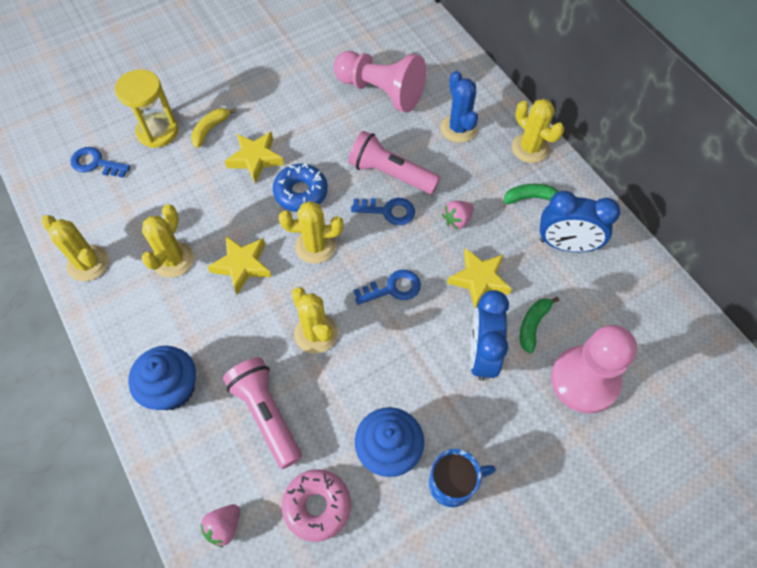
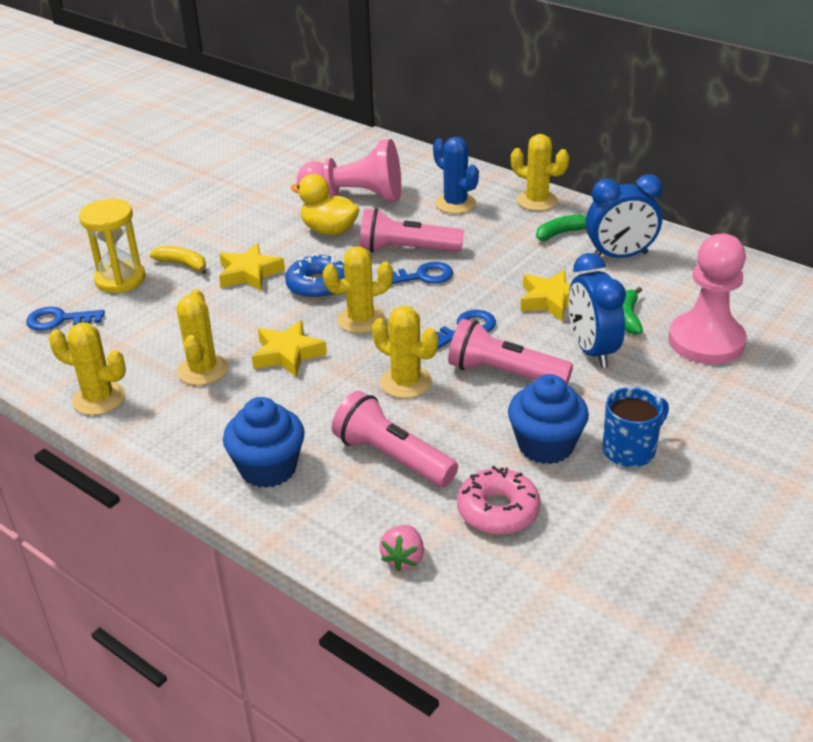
camera: 20 degrees left, 25 degrees down
yellow banana [191,108,236,148] -> yellow banana turned 105 degrees clockwise [150,246,207,274]
pink strawberry [442,201,474,229] -> none
none -> yellow duck [291,174,359,235]
none -> pink flashlight [448,319,573,385]

